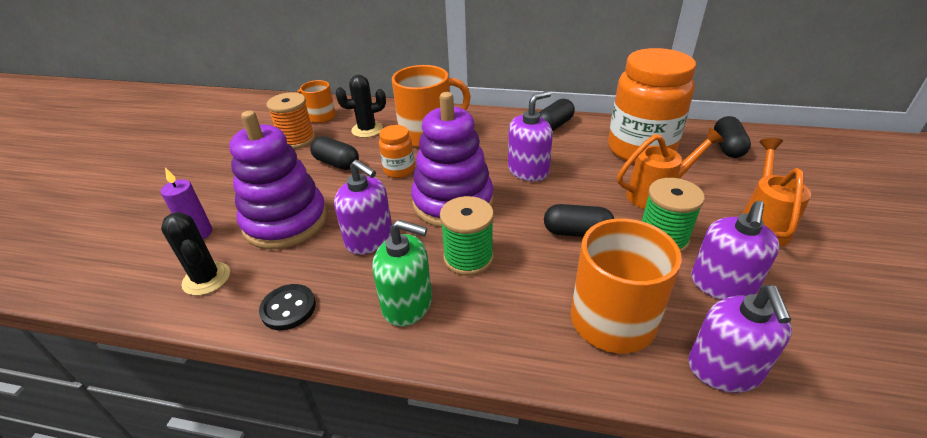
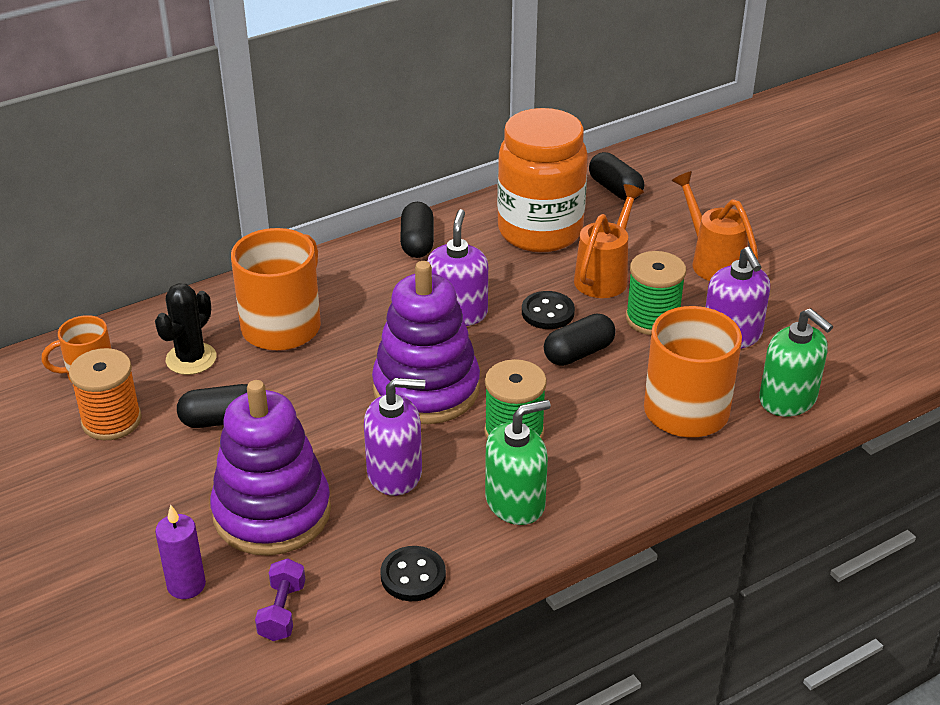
camera: 45 degrees left, 0 degrees up
black cactus [161,212,230,296] -> purple dumbbell [255,558,305,641]
orange jar [379,125,415,178] -> none
purple soap dispenser [688,285,792,393] -> green soap dispenser [759,308,833,417]
none -> black button [522,291,575,329]

